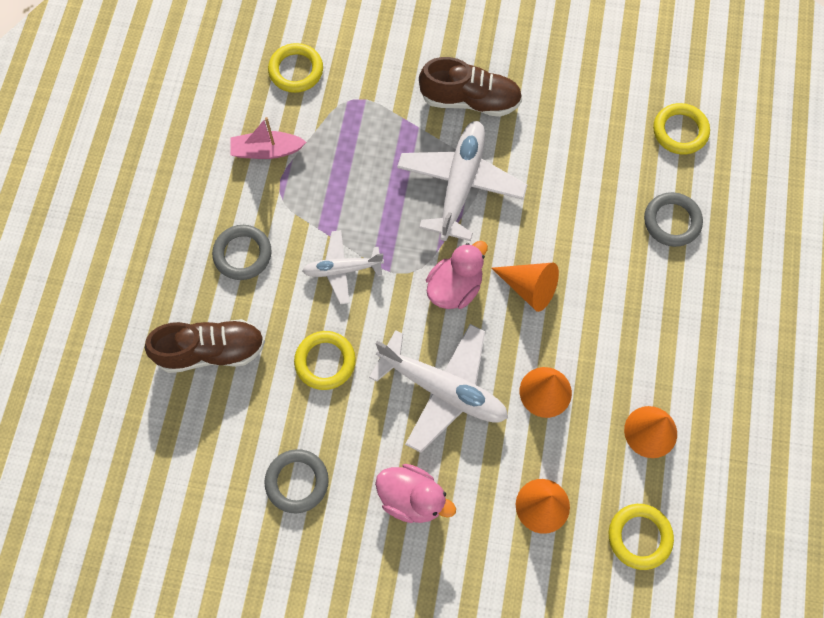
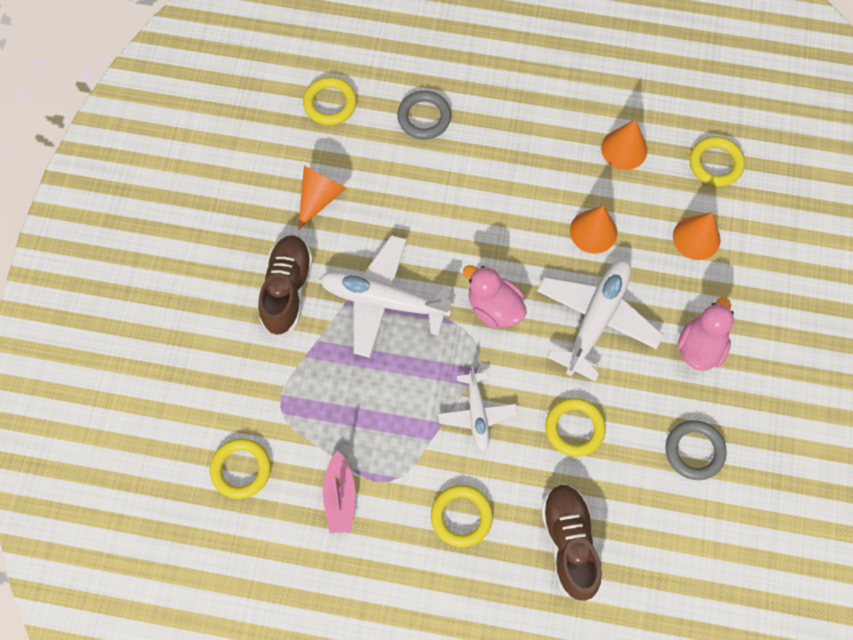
camera: 90 degrees left, 0 degrees up
grey ring [212,225,271,280] -> yellow ring [431,485,493,547]
orange cone [492,263,559,312] -> orange cone moved to [298,166,346,230]

